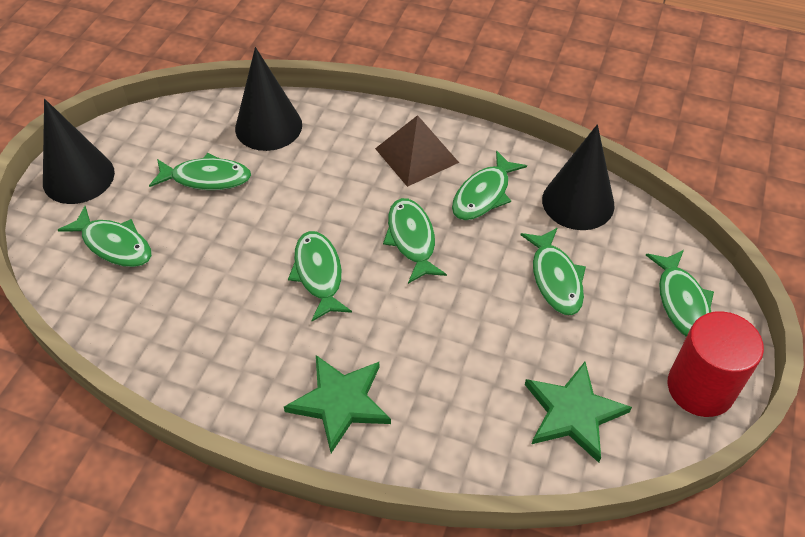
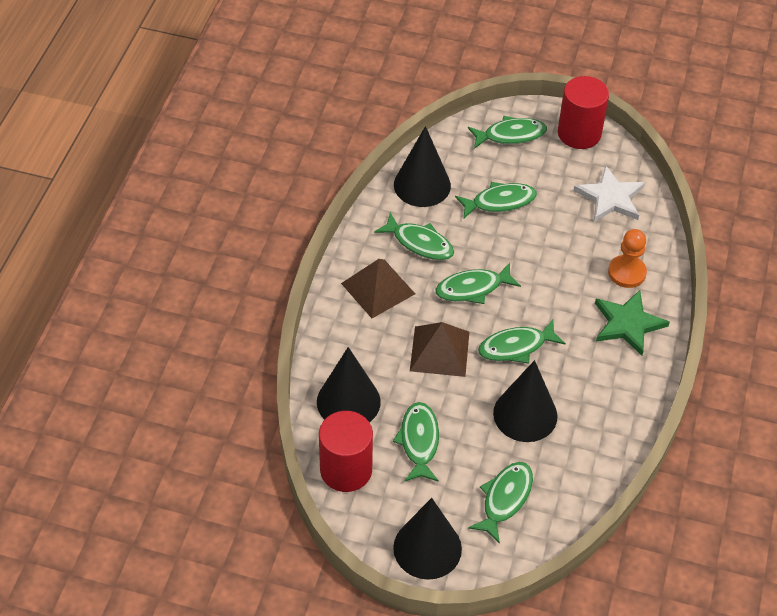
camera: 95 degrees left, 0 degrees up
green star [525,362,632,463] -> white star [573,165,645,222]
none -> red cylinder [319,411,373,492]
none -> brown pyramid [410,322,469,377]
none -> black cone [493,360,558,442]
none -> orange pawn [608,229,647,288]

